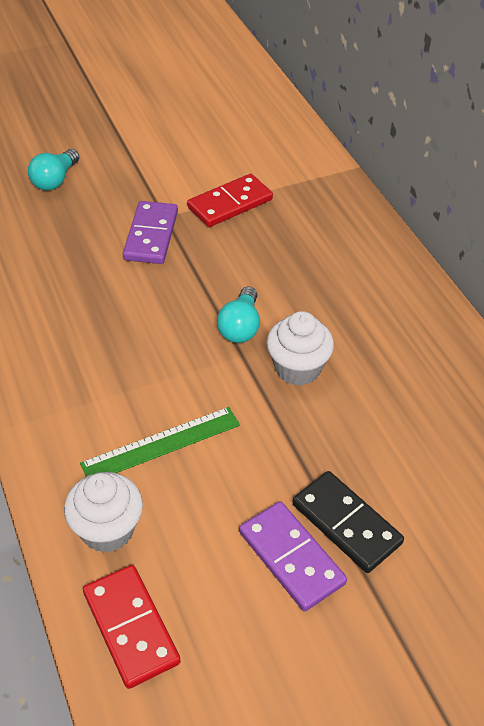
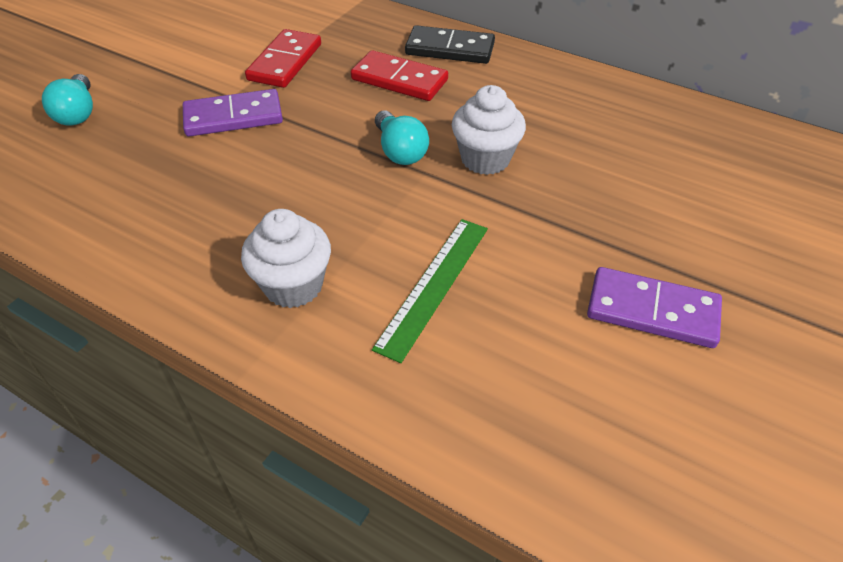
camera: 35 degrees left, 0 degrees up
white cupcake [64,472,143,553] -> white cupcake moved to [241,209,331,308]
red domino [83,565,181,689] -> red domino moved to [351,50,448,101]
purple domino [123,201,178,264] -> purple domino turned 75 degrees counterclockwise [183,89,283,137]
black domino [292,471,404,573] -> black domino moved to [405,25,495,64]

